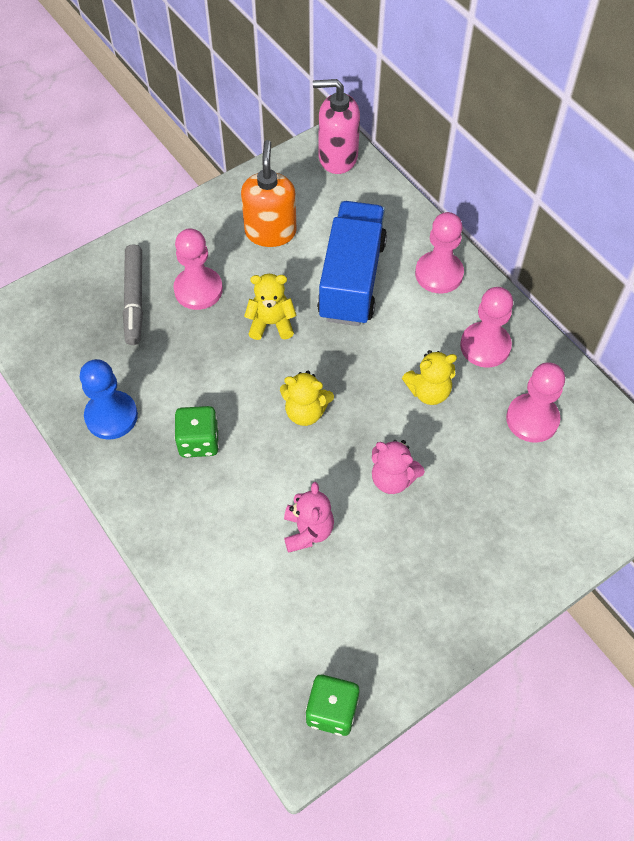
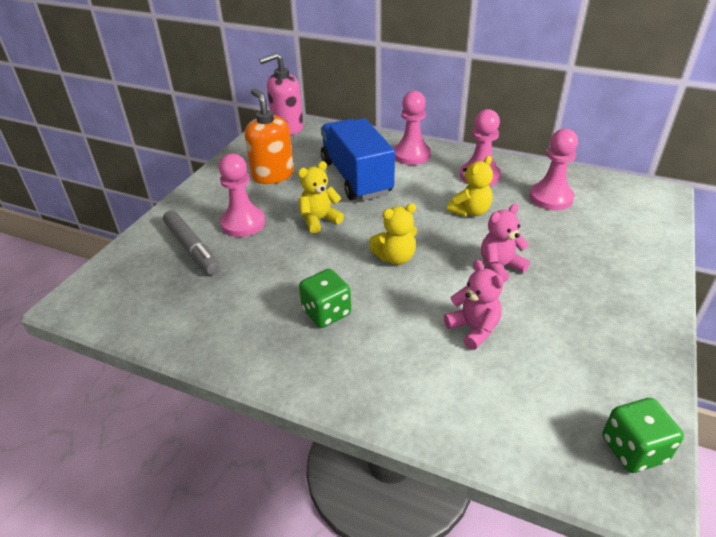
camera: 30 degrees left, 20 degrees down
blue pawn [80,359,138,439] -> none
pink teddy bear [372,440,425,494] -> pink teddy bear turned 150 degrees clockwise [481,204,530,283]

